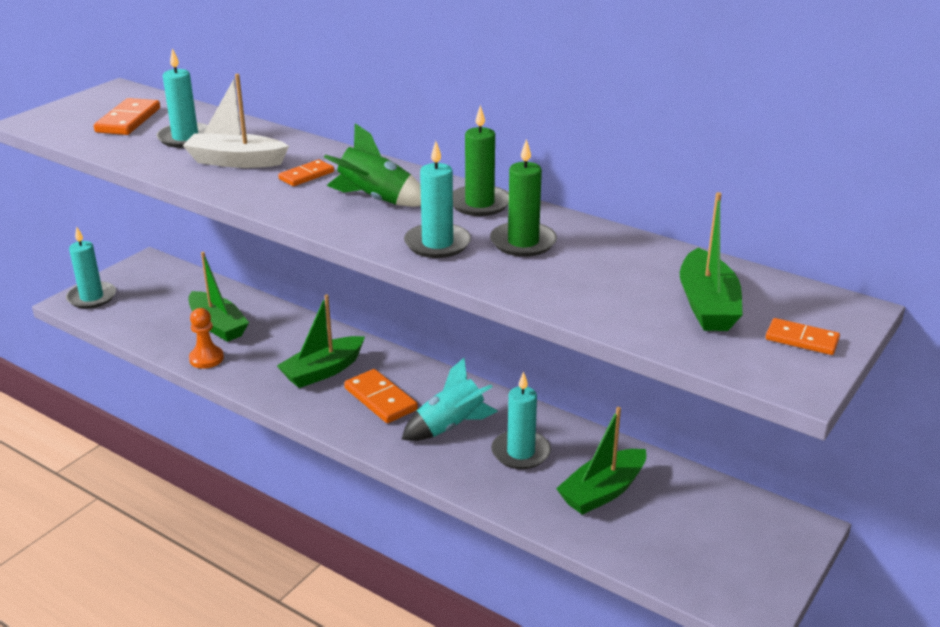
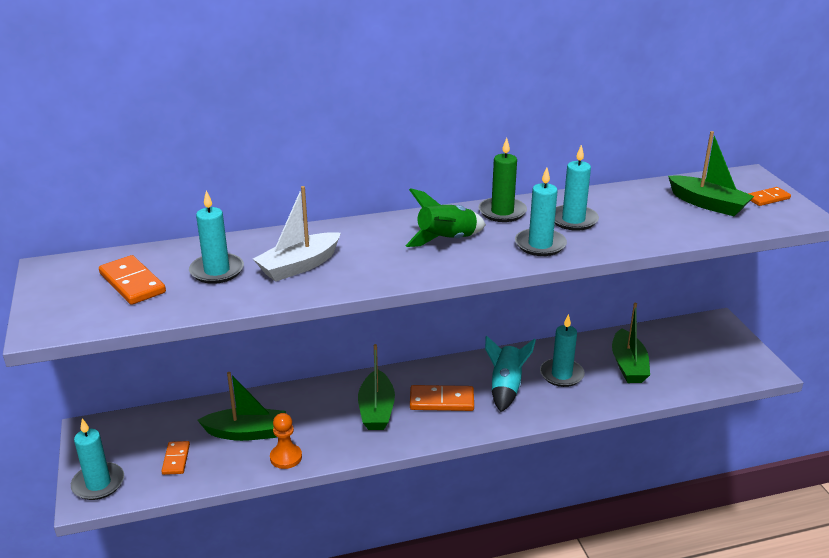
camera: 50 degrees left, 0 degrees up
orange domino [278,159,334,186] -> orange domino moved to [161,441,190,475]
green candle [490,139,557,257] -> turquoise candle [555,145,599,231]

